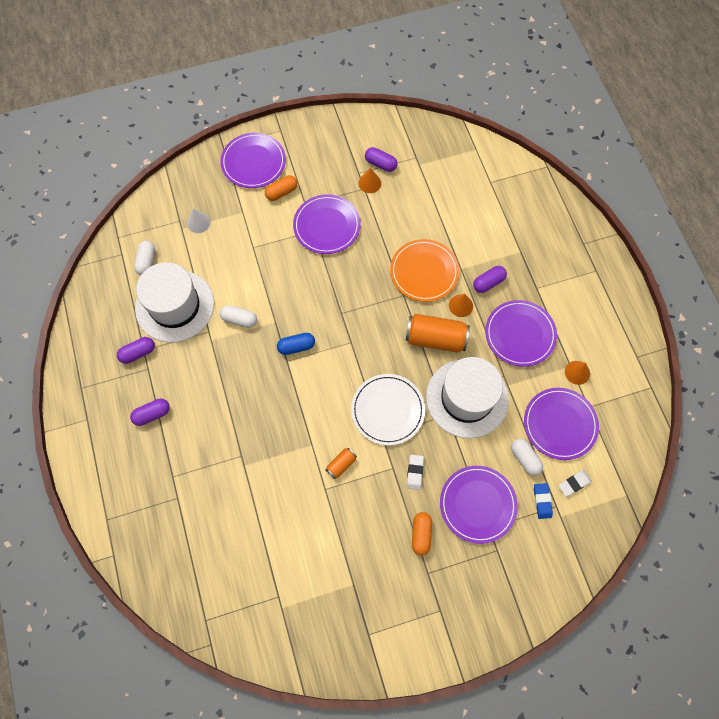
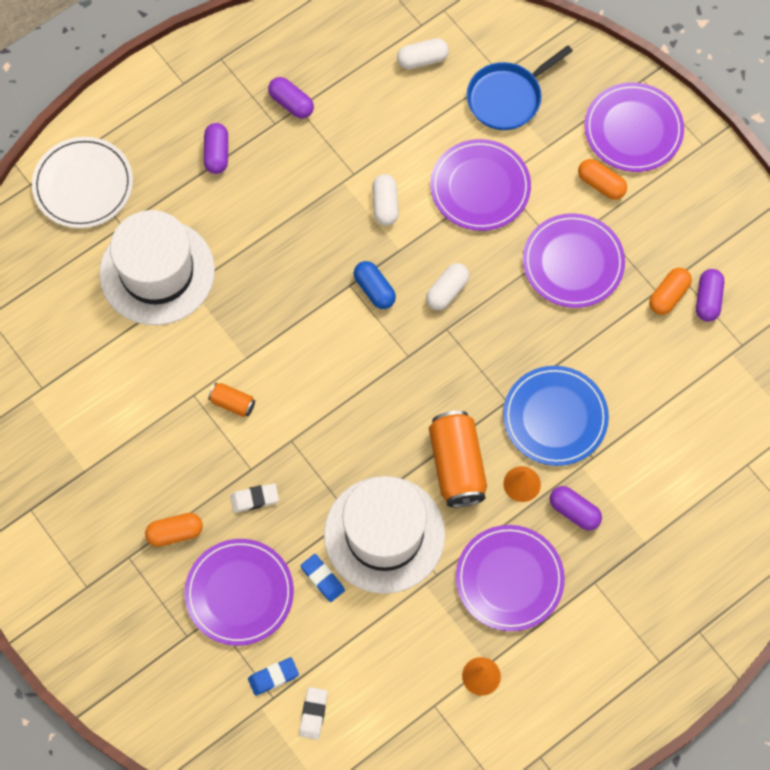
camera: 70 degrees right, 0 degrees up
purple capsule [130,399,170,426] -> purple capsule turned 45 degrees clockwise [204,123,228,174]
white hat [135,262,214,342] -> white hat moved to [99,210,215,325]
white cone [187,209,211,233] -> blue pan [467,45,573,130]
white plate [351,374,425,445] -> white plate moved to [32,137,133,228]
orange cone [358,168,381,193] -> orange capsule [649,268,692,315]
orange plate [390,239,459,302] -> blue plate [503,366,609,466]
white capsule [511,438,543,476] -> white capsule moved to [426,263,469,310]
purple plate [524,388,599,460] -> purple plate moved to [430,139,531,231]
white eraser [558,470,592,497] -> white eraser turned 60 degrees clockwise [299,687,328,740]
none -> blue eraser [300,554,345,602]

